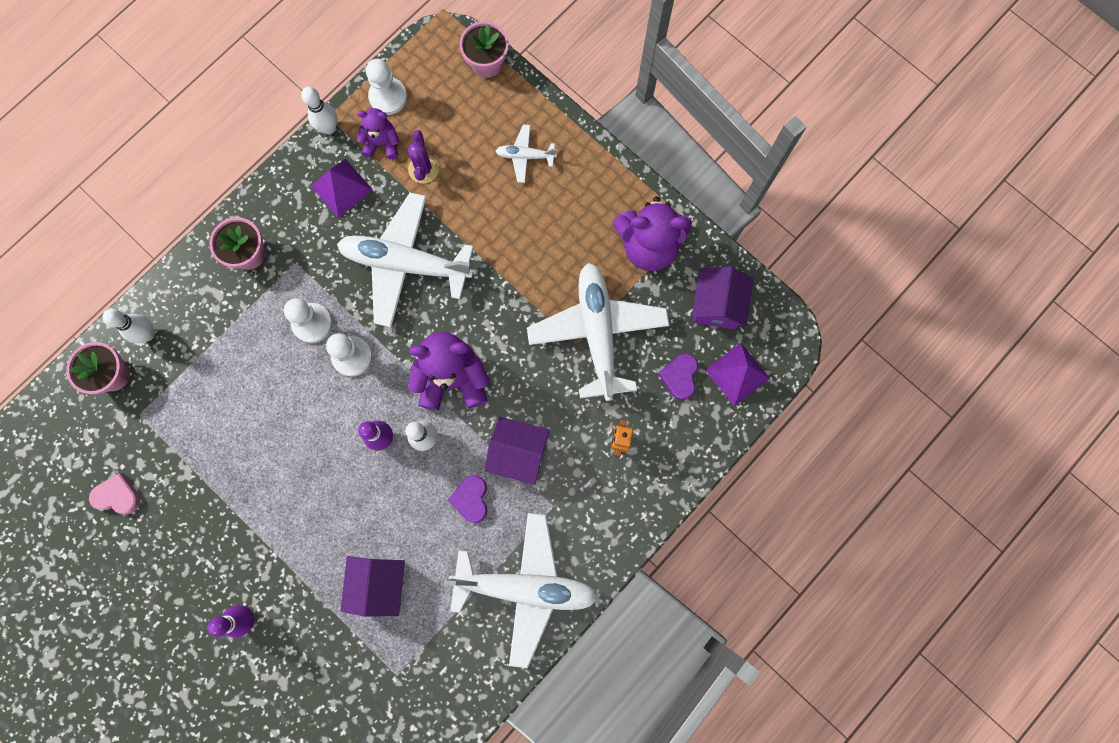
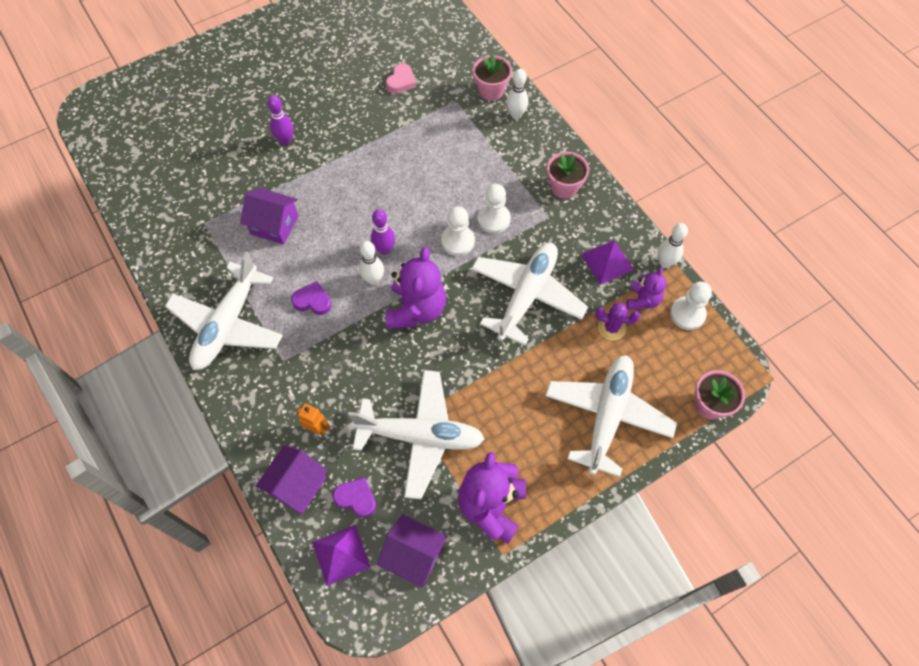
camera: 105 degrees right, 15 degrees down
purple house [484,417,550,485] -> purple house moved to [256,445,328,514]
white plane [496,125,557,183] -> white plane [545,355,677,477], size x2.20

